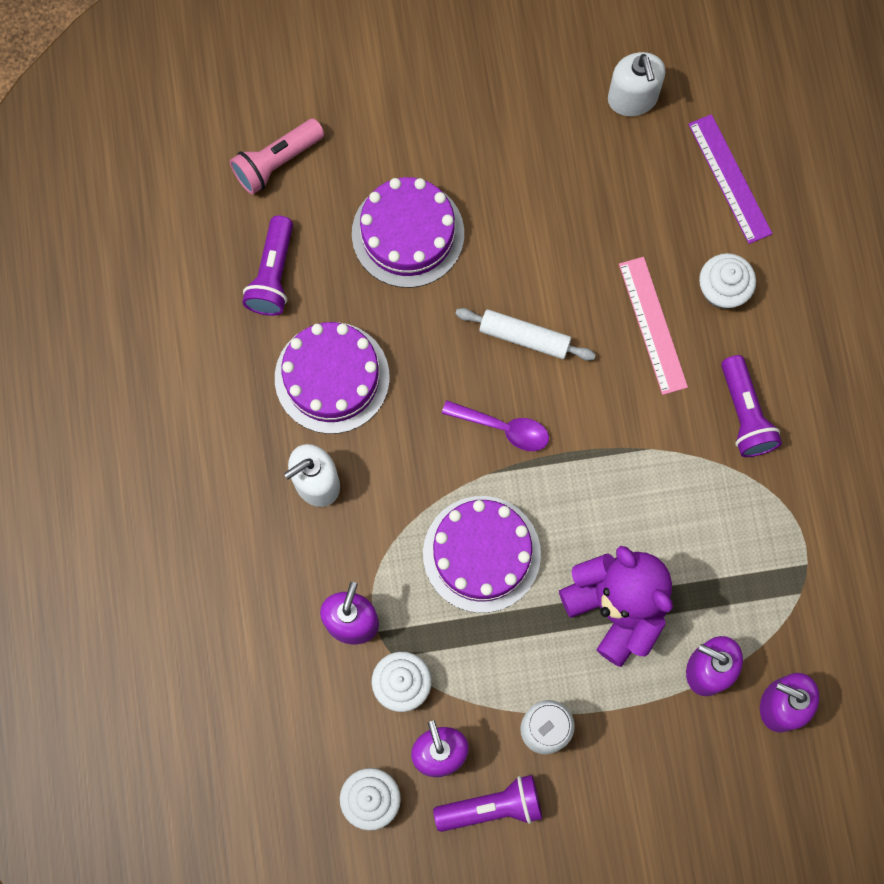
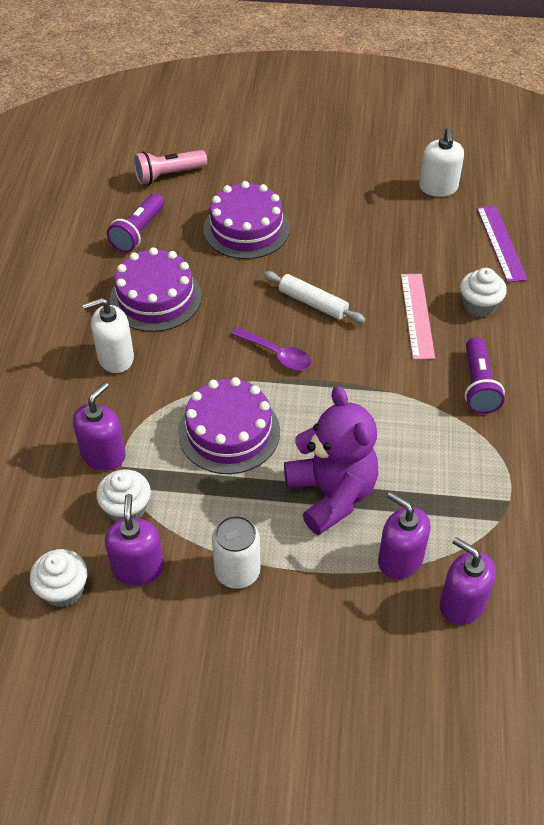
camera: 15 degrees right, 25 degrees down
purple flashlight [433,775,542,832] -> none

